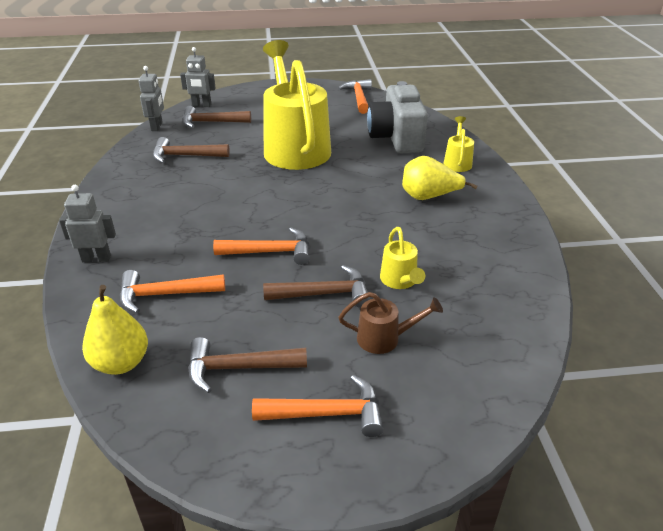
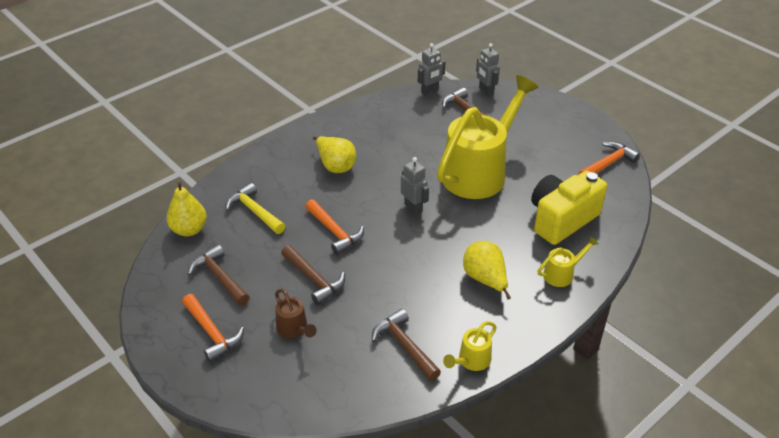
camera: 55 degrees right, 5 degrees up
grey robot [59,185,116,262] -> grey robot moved to [401,157,429,215]
orange hammer [120,270,225,313] -> yellow hammer [225,183,285,234]
brown hammer [153,137,230,163] -> brown hammer moved to [372,309,441,381]
grey camera [367,81,428,153] -> yellow camera [531,171,607,245]
yellow watering can [380,227,425,289] -> yellow watering can moved to [443,321,497,371]
none -> yellow pear [313,136,356,173]

